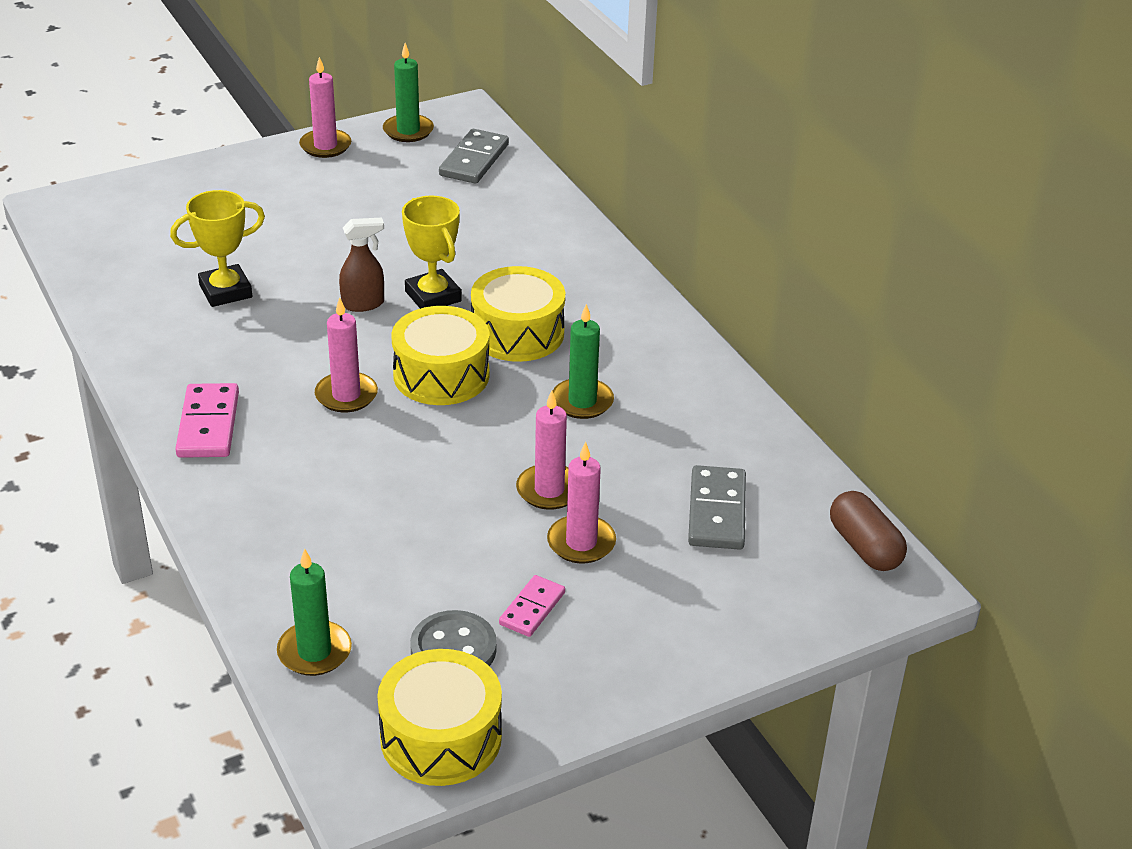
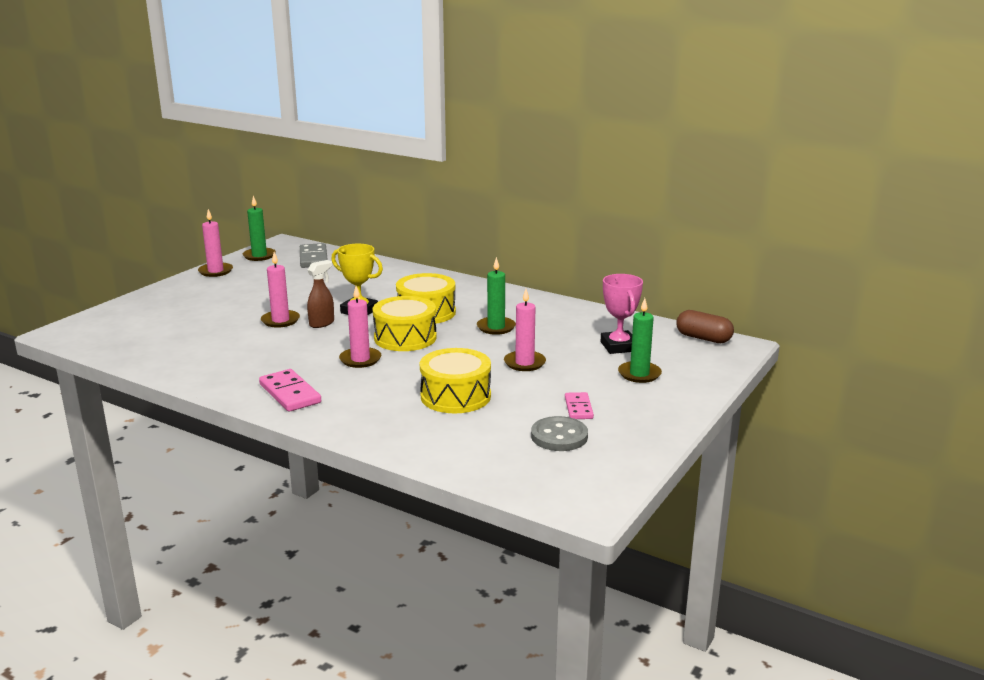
camera: 30 degrees left, 15 degrees down
yellow trophy [170,190,265,307] -> none
green candle [277,549,352,676] -> green candle moved to [618,298,662,383]
yellow drum [377,649,502,786] -> yellow drum moved to [420,348,491,413]
pink candle [547,442,616,564] -> pink candle moved to [261,252,300,328]
grey domino [688,465,746,550] -> pink trophy [601,274,643,354]

